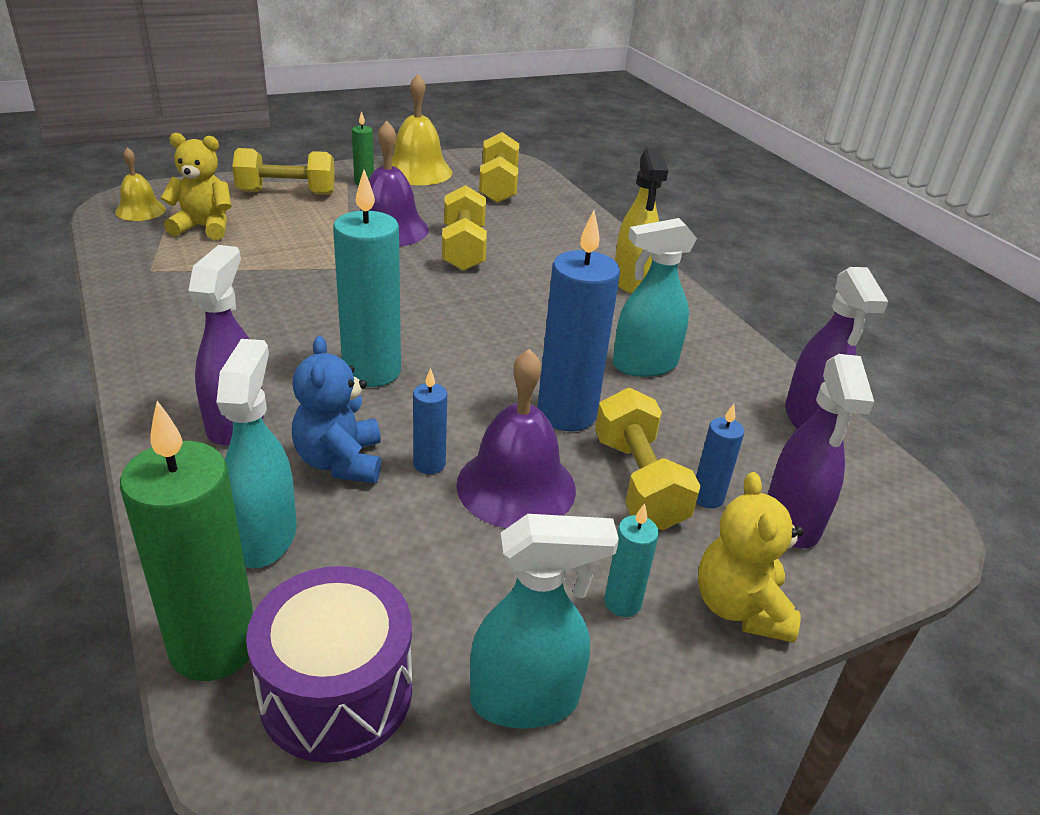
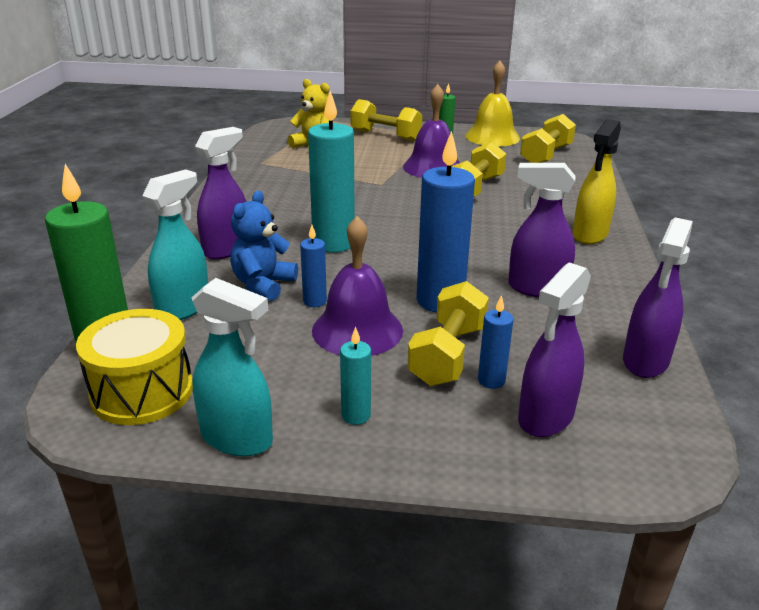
camera: 35 degrees right, 5 degrees down
yellow bell [115,147,166,221] -> none
purple drum [246,566,412,763] -> yellow drum [76,309,193,425]
turquoise spray bottle [613,218,697,377] -> purple spray bottle [508,163,576,297]
yellow teddy bear [698,472,804,643] -> none

